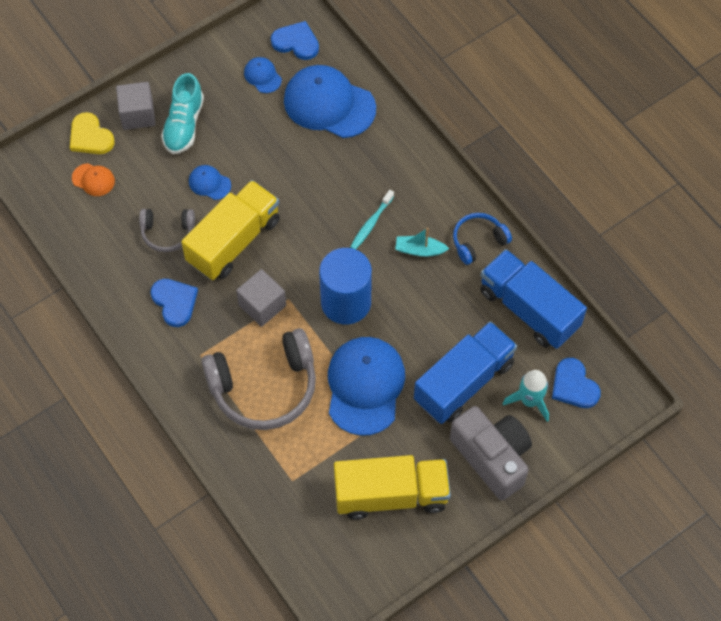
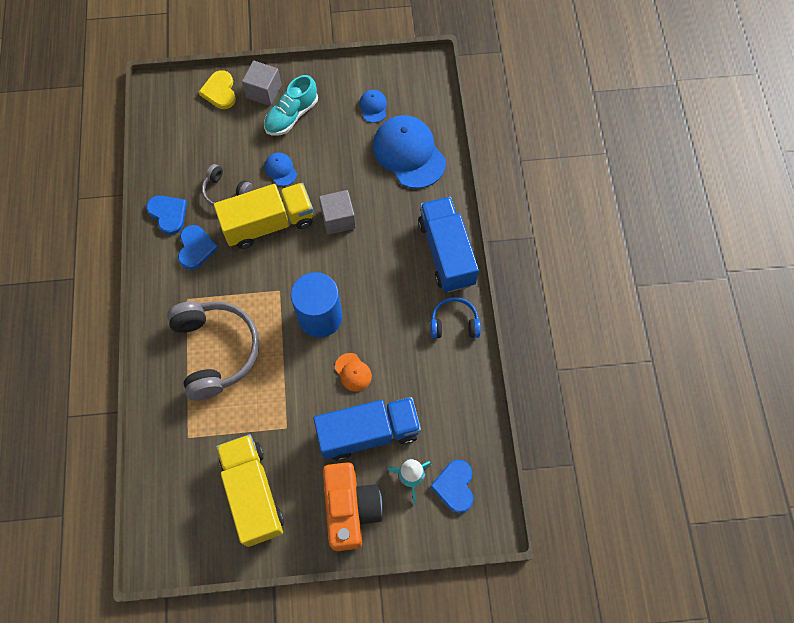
camera: 30 degrees right, 5 degrees up
orange cap [72,163,115,196] -> orange cap moved to [335,353,372,392]
grey headphones [201,328,316,430] -> grey headphones turned 120 degrees counterclockwise [167,301,259,400]
grey cube [236,269,286,327] -> grey cube moved to [319,190,356,235]
blue heart [271,21,319,60] -> blue heart moved to [146,195,187,235]
blue cap [328,337,405,436] -> none
yellow truck [334,455,451,520] -> yellow truck turned 135 degrees counterclockwise [216,434,284,547]
turquoise toothbrush [350,190,394,249] -> none
turquoise boat [395,228,449,257] -> none
grey camera [450,406,532,500] -> orange camera [323,462,383,551]
blue truck [480,249,587,349] -> blue truck moved to [418,197,479,292]

